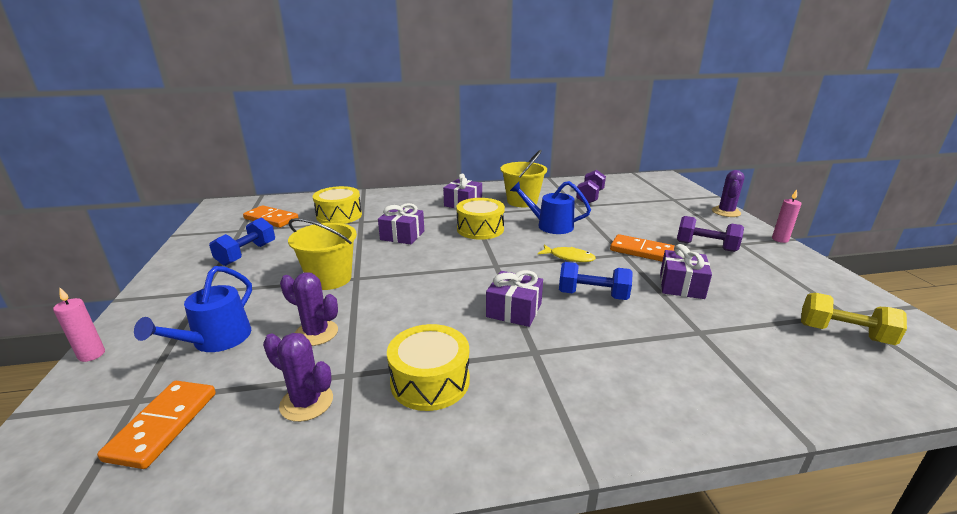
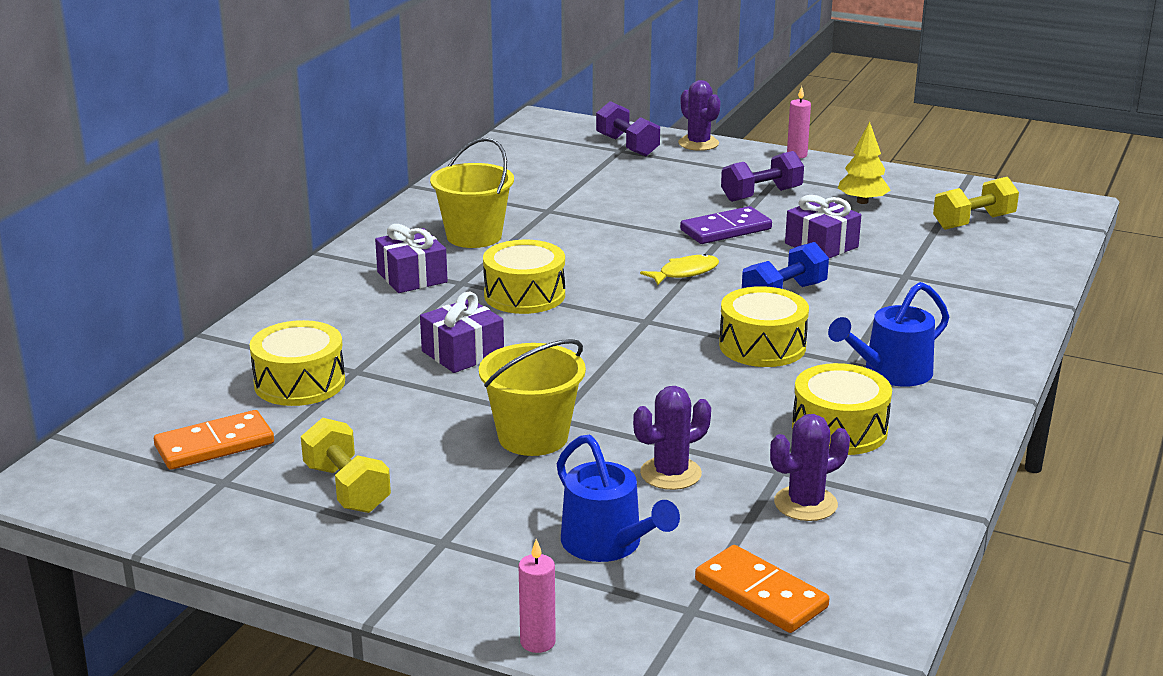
camera: 55 degrees left, 0 degrees up
blue dumbbell [209,218,275,266] -> yellow dumbbell [301,418,391,513]
purple gift [486,270,543,327] -> yellow drum [719,286,809,367]
blue watering can [510,181,591,234] -> blue watering can moved to [828,282,949,387]
purple dumbbell [576,170,606,203] -> purple dumbbell moved to [596,101,660,157]
orange domino [610,234,675,262] -> purple domino [680,206,772,244]
none -> yellow tree [838,122,890,204]

